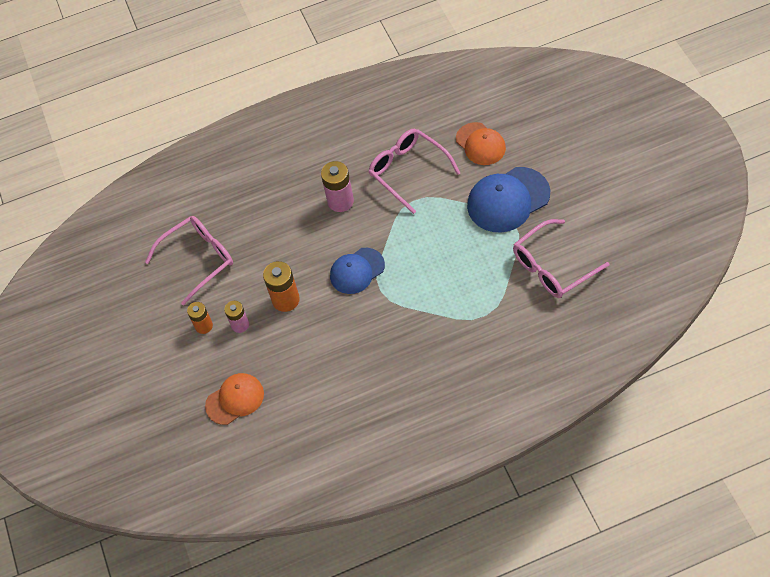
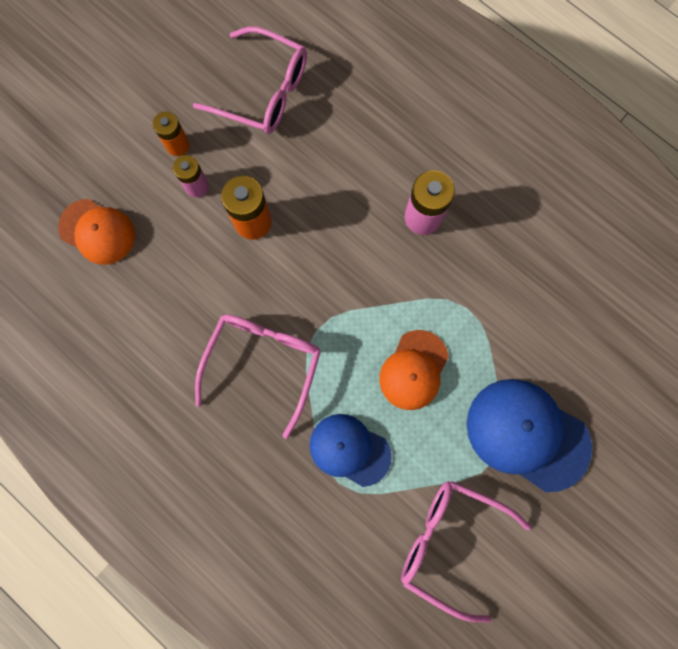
camera: 55 degrees right, 20 degrees up
blue cap [330,248,385,294] -> blue cap moved to [310,414,392,487]
pink glasses [368,129,460,214] -> pink glasses moved to [195,314,321,439]
orange cap [456,122,506,165] -> orange cap moved to [379,330,449,410]

